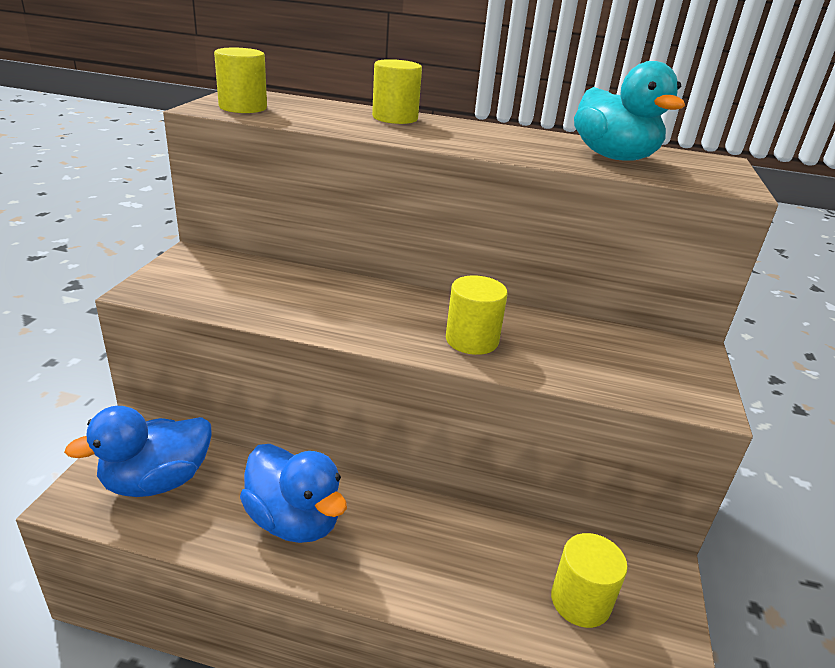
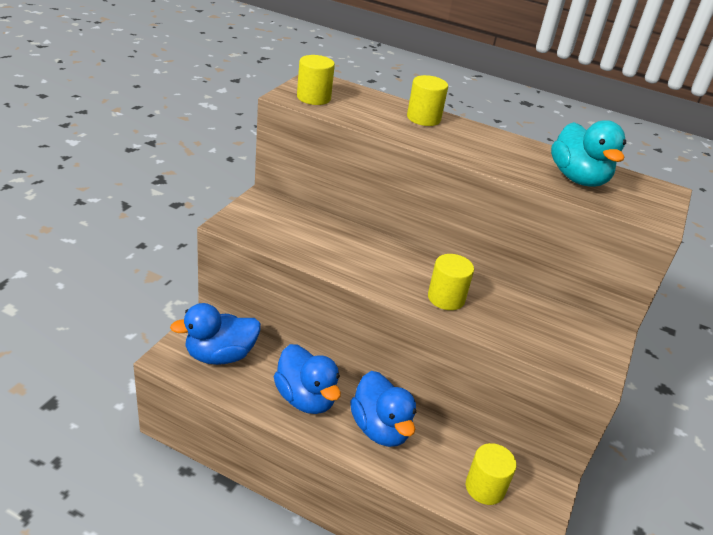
camera: 10 degrees right, 5 degrees up
none -> blue duck [350,371,416,447]

